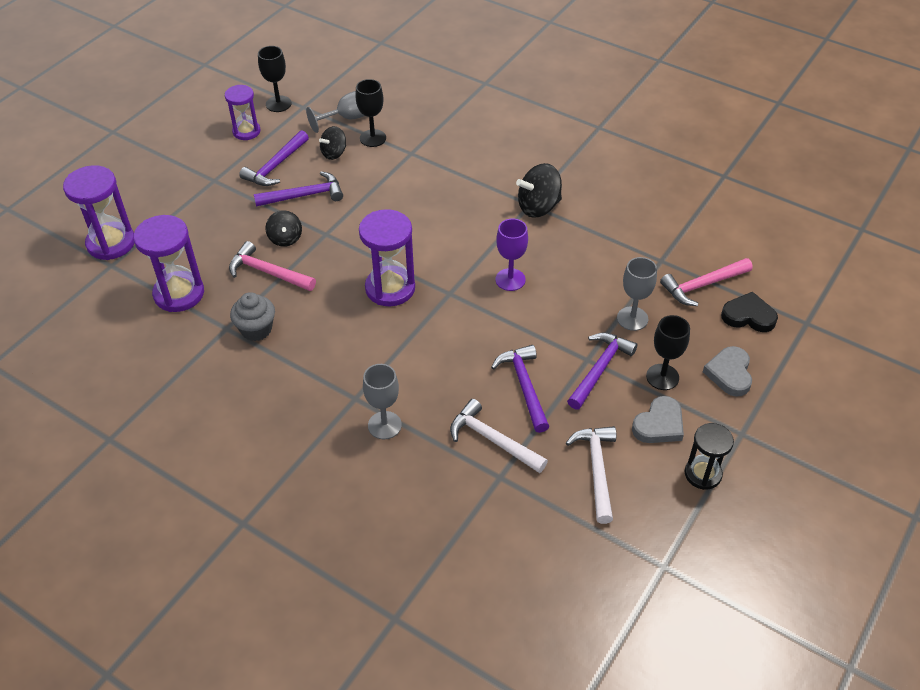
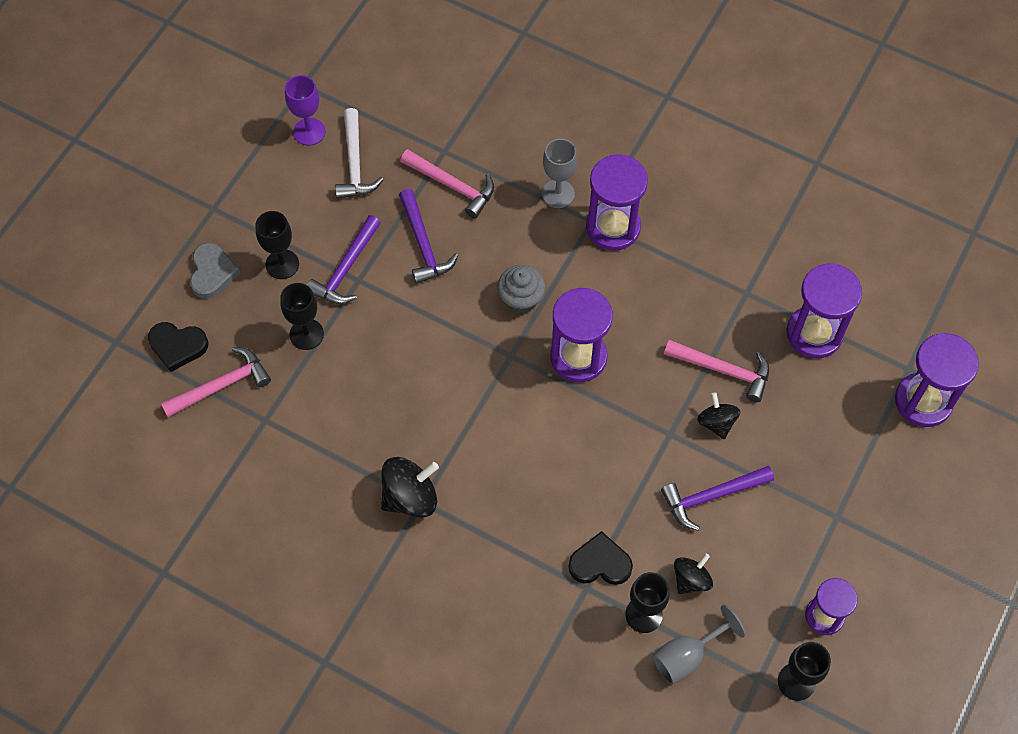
camera: 175 degrees right, 15 degrees up
grey cupcake [230,292,275,341] -> grey cupcake moved to [497,265,546,314]
purple hammer [239,130,309,186] -> none
white hammer [450,399,548,473] -> pink hammer [401,149,494,218]
purple goblet [495,219,528,291] -> purple goblet moved to [285,75,325,146]
grey goblet [617,257,657,331] -> black goblet [280,283,324,350]
grey heart [632,396,684,443] -> none
black hourglass [685,423,734,490] -> none
none -> black heart [568,531,633,585]
none -> purple hourglass [586,154,648,251]

